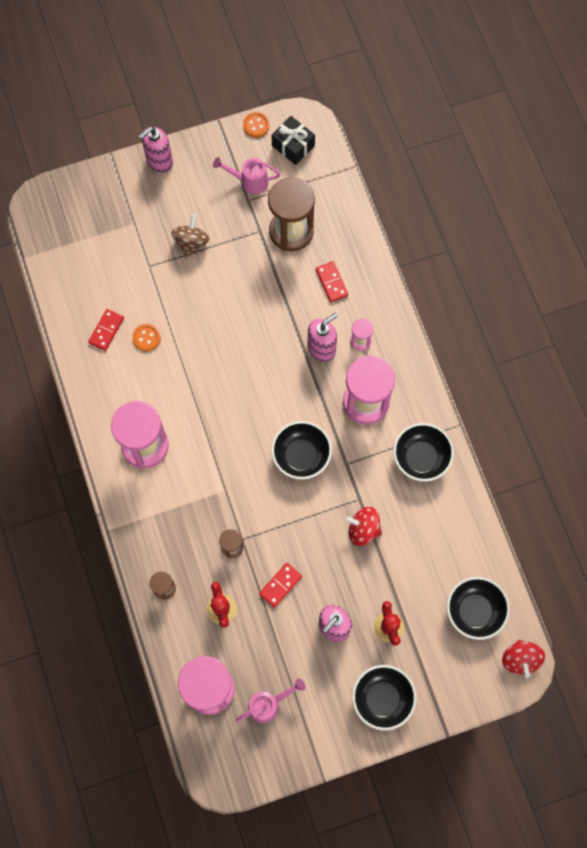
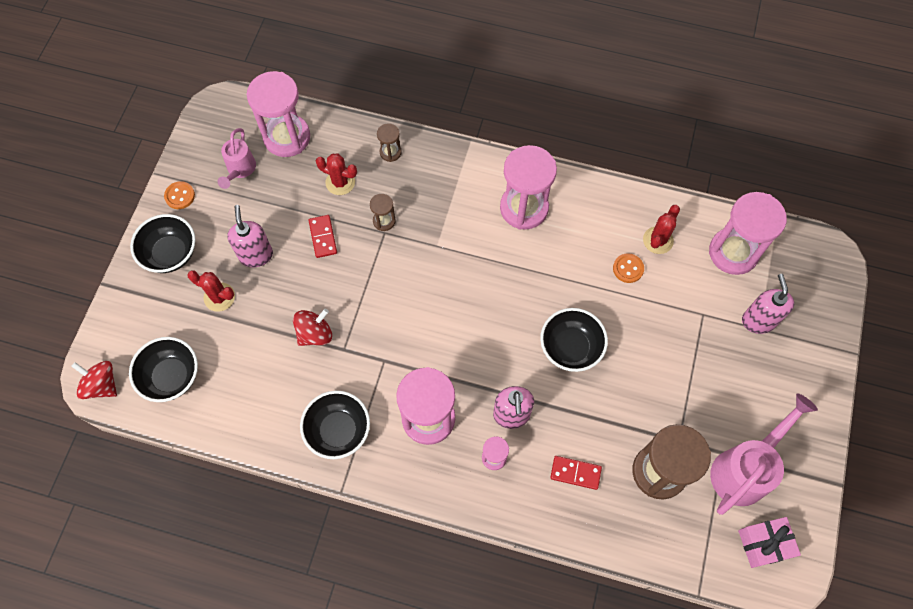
camera: 125 degrees right, 5 degrees down
red domino [88,309,124,351] -> red cactus [643,205,680,254]
pink soap dispenser [139,127,173,173] -> pink soap dispenser moved to [742,274,794,334]
brown spinning top [171,214,209,258] -> none
pink watering can [213,157,281,194] -> pink watering can [710,393,818,515], size x1.69
orange button [243,112,270,137] -> orange button moved to [164,181,195,209]
black bowl [271,421,332,480] -> black bowl moved to [540,308,608,372]
black gift [272,116,315,165] -> pink gift [738,517,801,568]
none -> pink hourglass [709,192,787,275]

